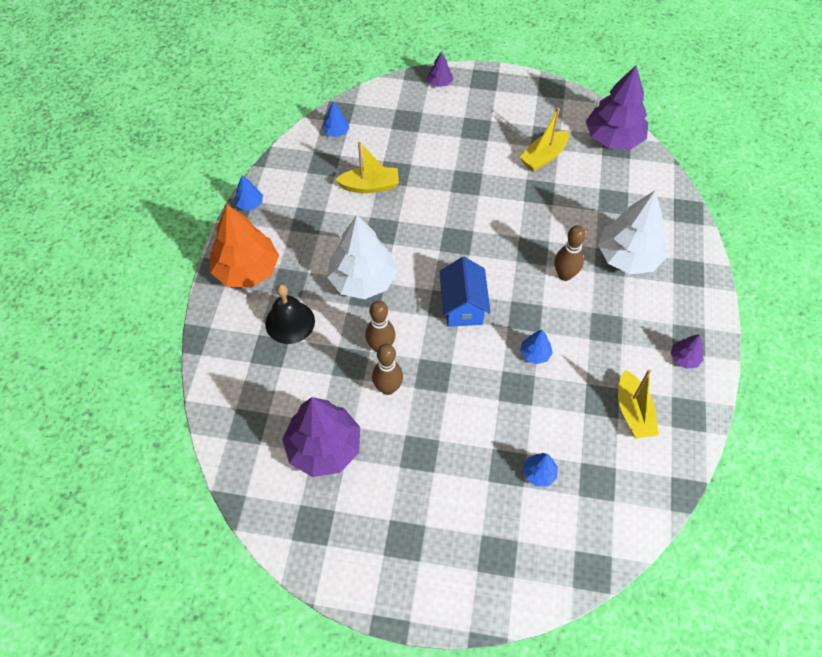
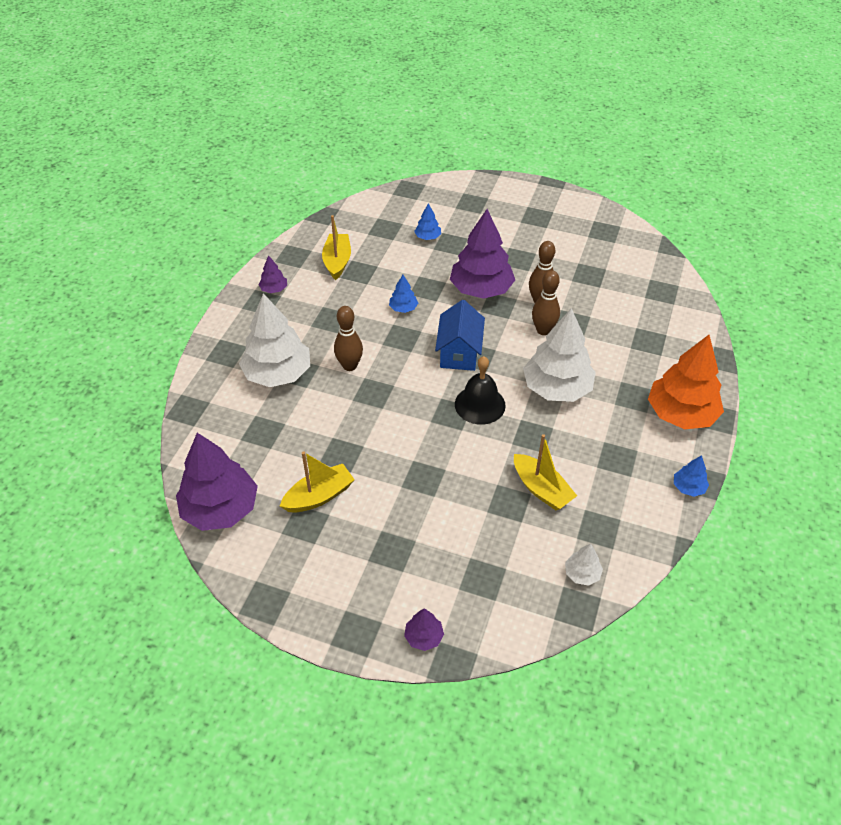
camera: 170 degrees left, 10 degrees down
black bell [265,284,315,344] -> black bell moved to [455,356,506,425]
purple tree [282,397,360,477] -> purple tree moved to [450,209,515,299]
blue tree [322,102,349,137] -> white tree [565,544,603,586]
yellow boat [335,142,399,193] -> yellow boat turned 135 degrees counterclockwise [514,434,577,510]

